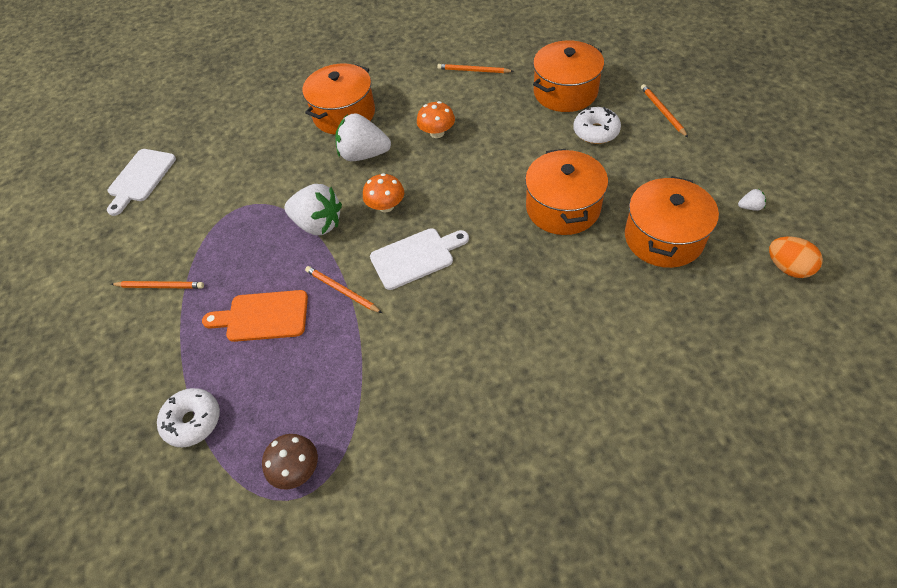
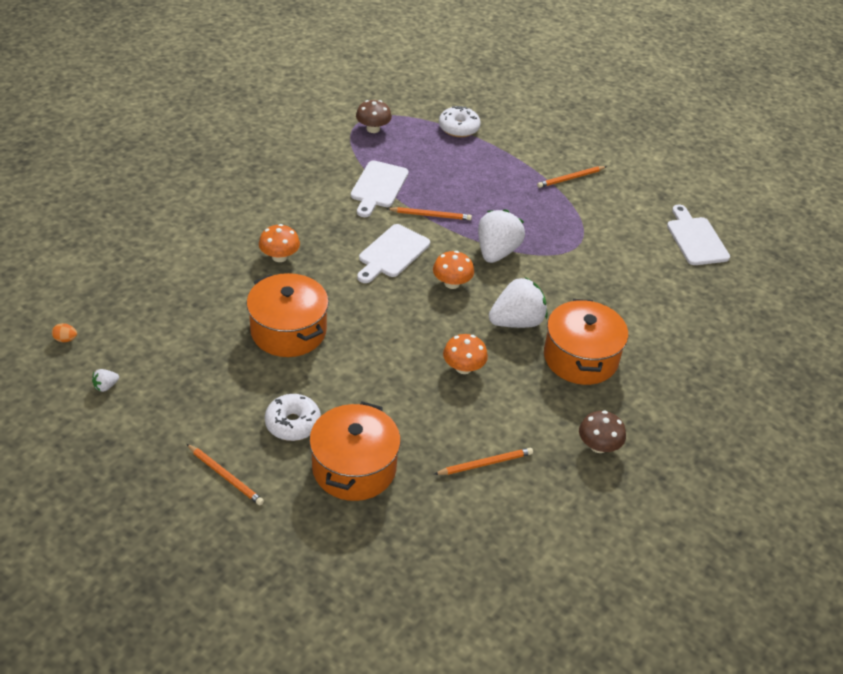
camera: 140 degrees right, 10 degrees down
orange cutting board [202,290,308,342] -> none
white strawberry [285,184,342,235] -> white strawberry turned 120 degrees clockwise [478,209,525,263]
orange pot [625,176,719,268] -> none
orange egg [769,237,823,278] -> orange egg [52,323,77,342], size x0.54
none -> orange mushroom [259,224,300,262]
none -> white cutting board [351,160,409,217]
none -> brown mushroom [579,410,626,453]

